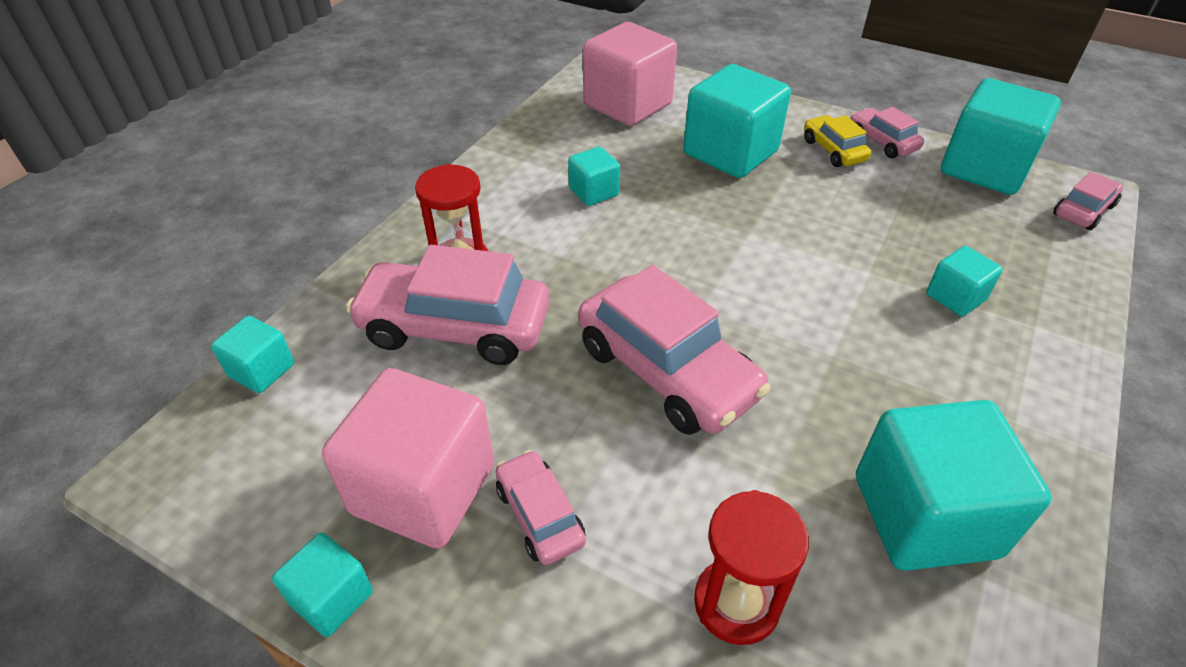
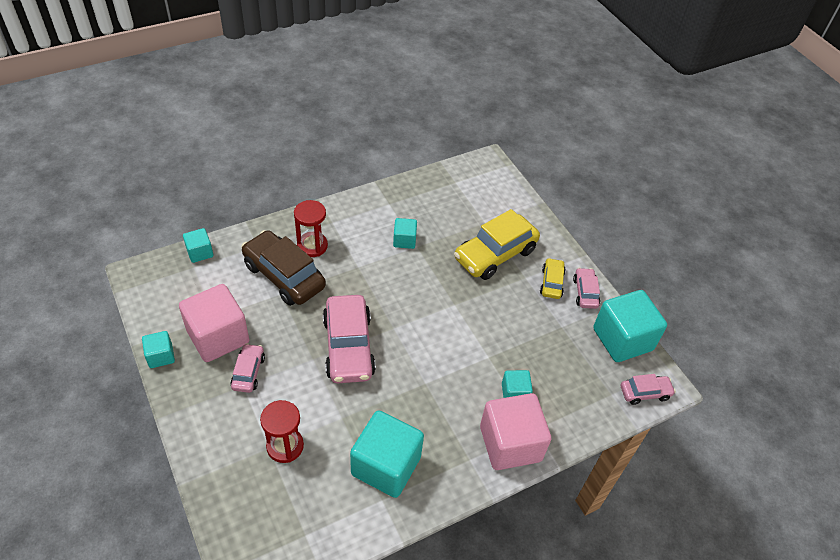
camera: 30 degrees right, 5 degrees up
pink car [346,245,550,365] -> brown car [241,230,326,306]
pink cube [583,22,677,126] -> pink cube moved to [480,393,551,470]
turquoise cube [683,64,791,178] -> yellow car [454,209,540,280]

